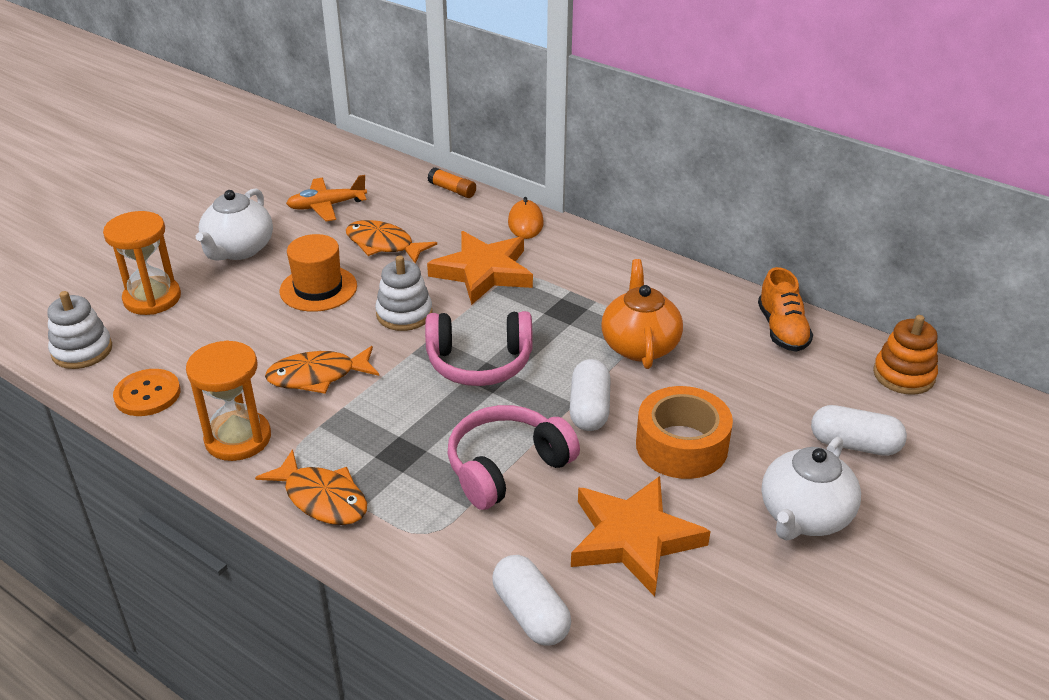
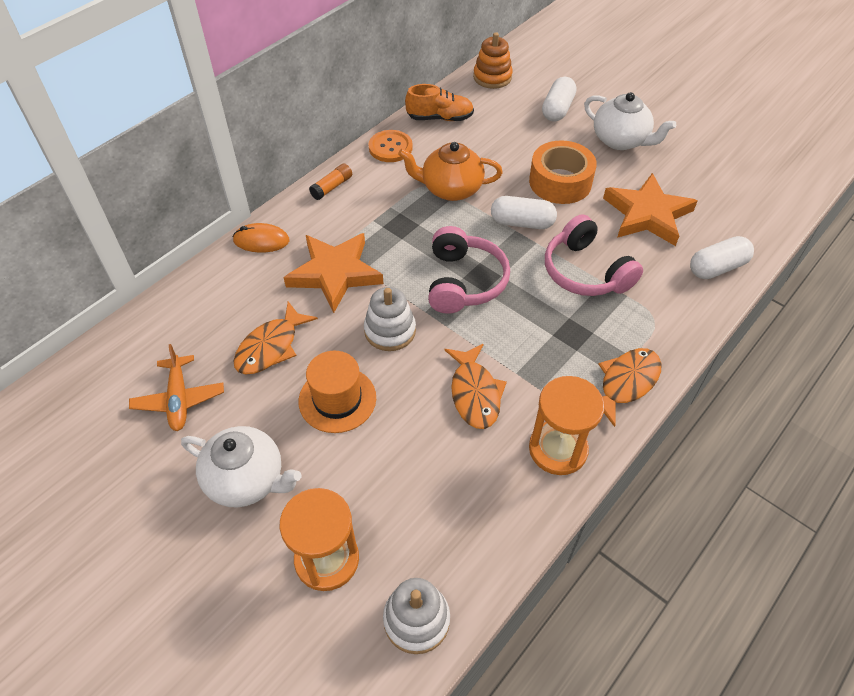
camera: 85 degrees left, 15 degrees up
orange button [113,369,181,416] -> orange button moved to [368,130,413,162]
orange glue stick [428,167,476,198] -> orange glue stick moved to [309,163,352,200]

